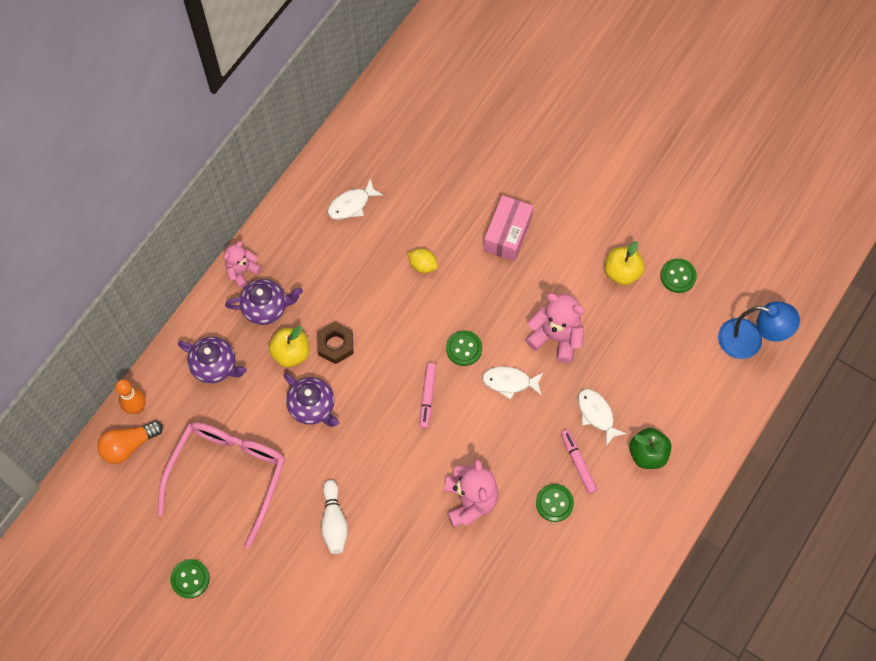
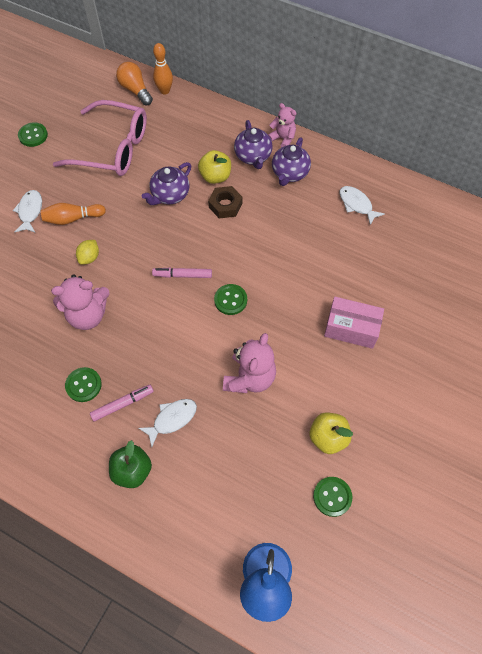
camera: 85 degrees right, 5 degrees down
purple teapot [178,337,247,383] -> purple teapot moved to [272,137,311,186]
white bowling pin [321,480,348,554] -> orange bowling pin [41,203,106,225]
yellow lemon [407,249,438,273] -> yellow lemon moved to [76,240,99,265]
white fish [482,366,544,400] -> white fish moved to [13,190,42,233]

